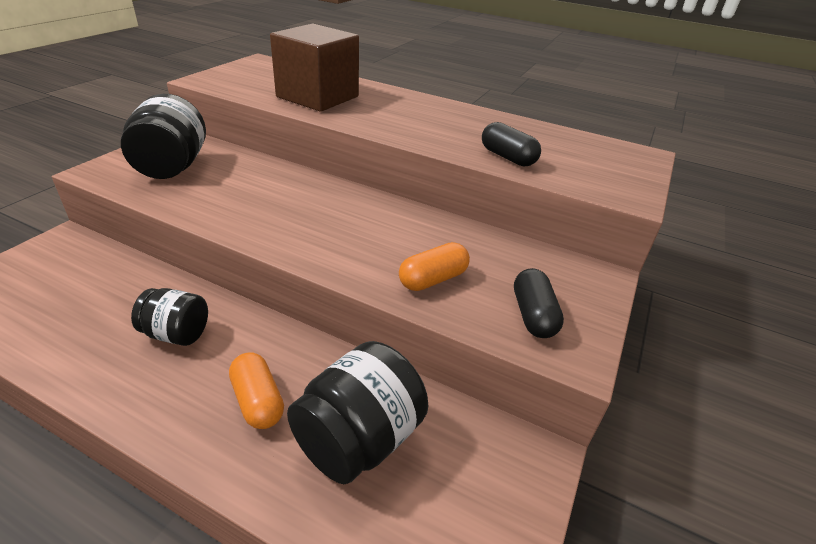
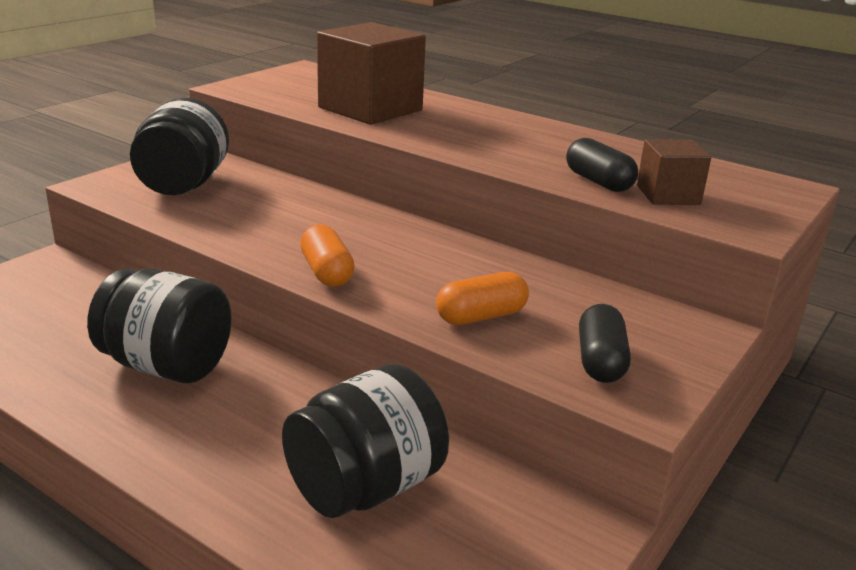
camera: 10 degrees right, 10 degrees down
black jar [131,288,208,346] -> black jar [87,268,232,383], size x1.63
orange capsule [229,353,284,429] -> orange capsule moved to [300,224,355,287]
none -> brown cube [637,139,711,205]

